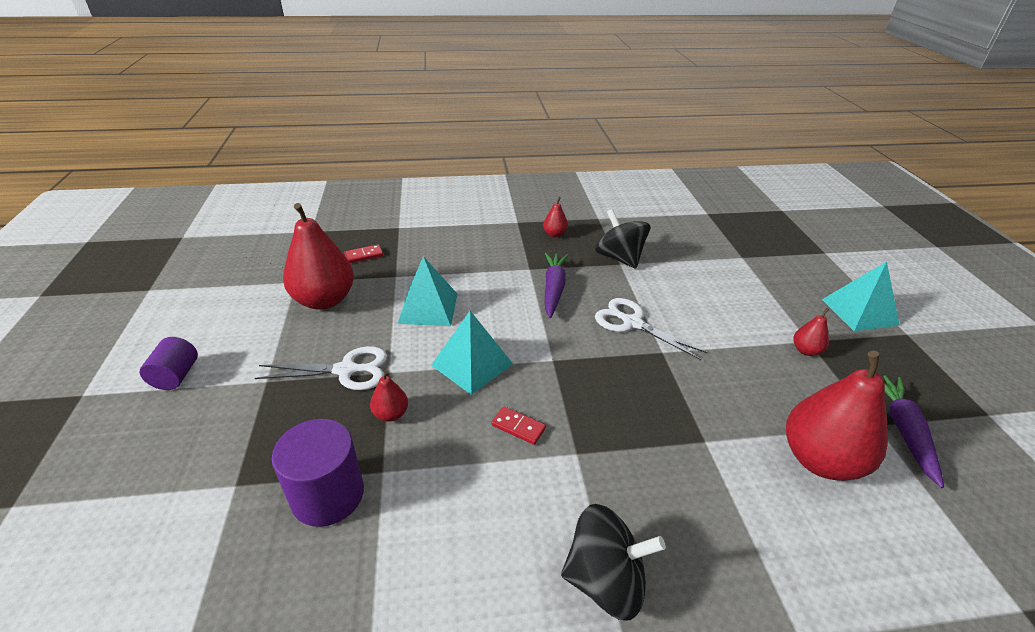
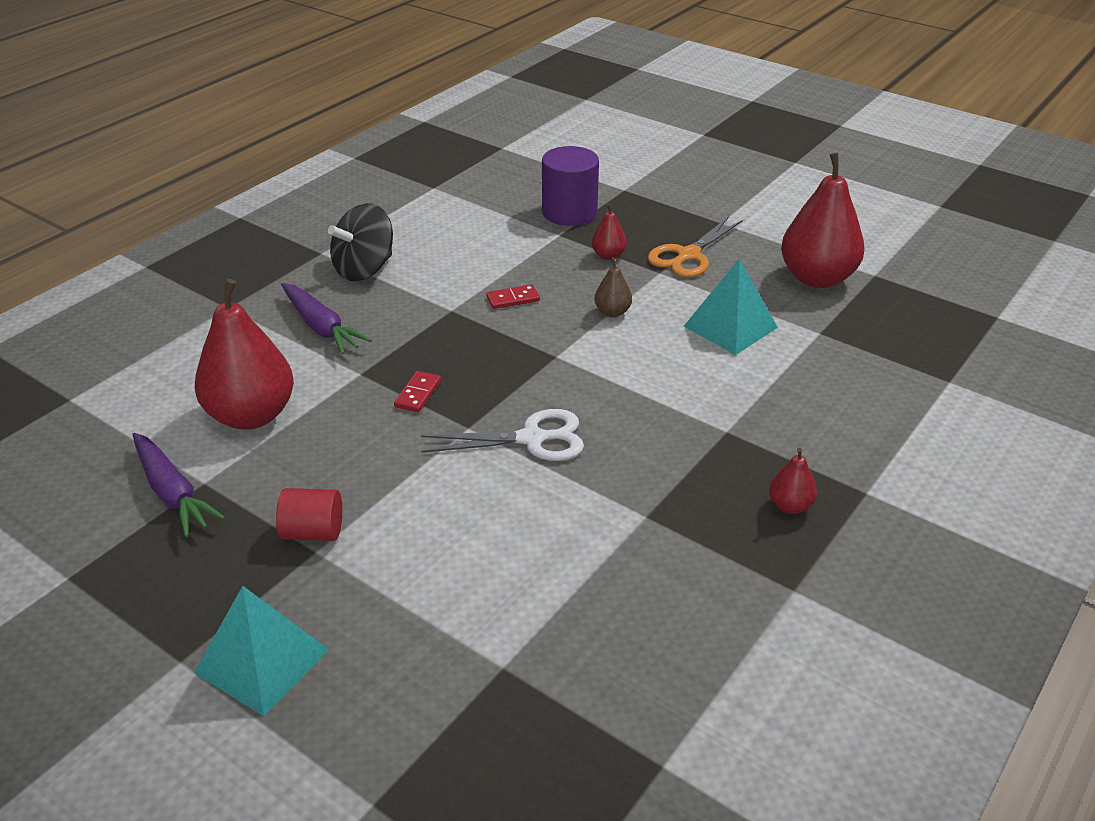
camera: 135 degrees right, 0 degrees up
purple cylinder [140,337,198,390] -> none
white scissors [255,346,387,390] -> orange scissors [648,217,743,277]
red domino [344,245,383,263] -> red domino moved to [394,371,441,412]
turquoise pyramid [431,311,513,395] -> brown pear [594,257,632,317]
purple carrot [545,253,568,318] -> purple carrot moved to [281,283,372,354]
black spinning top [595,209,650,268] -> none
red pear [793,308,829,356] -> red cylinder [276,488,342,541]

